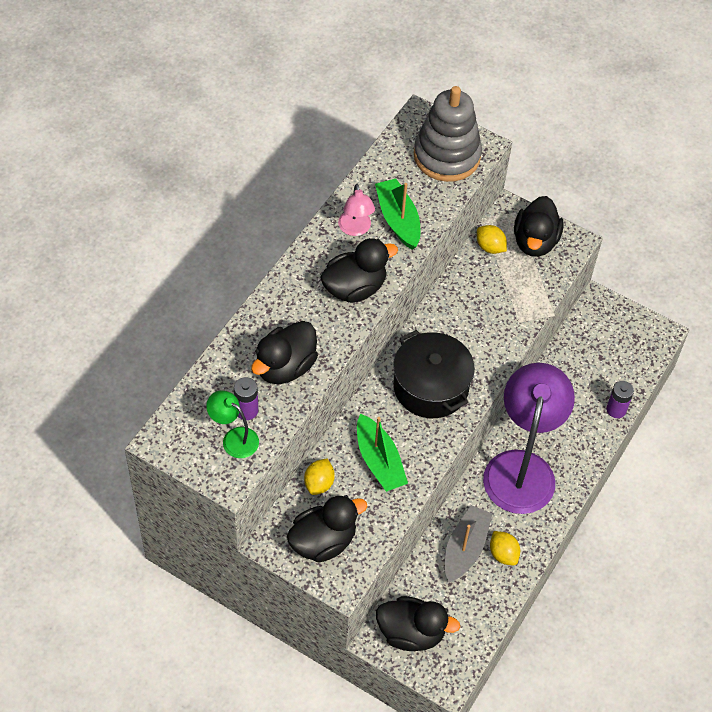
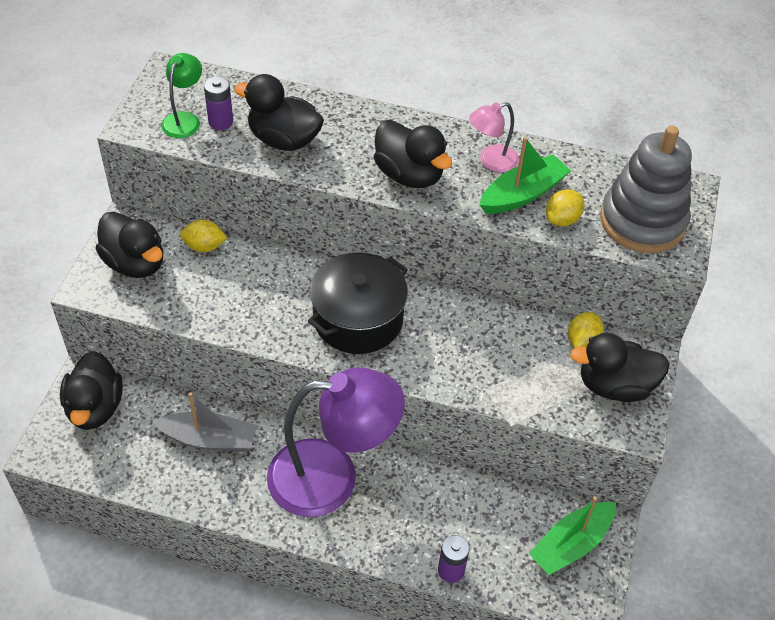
camera: 75 degrees right, 5 degrees down
green boat [357,414,408,492] -> green boat moved to [529,496,616,575]
yellow lemon [490,531,520,565] -> yellow lemon moved to [546,189,584,226]

